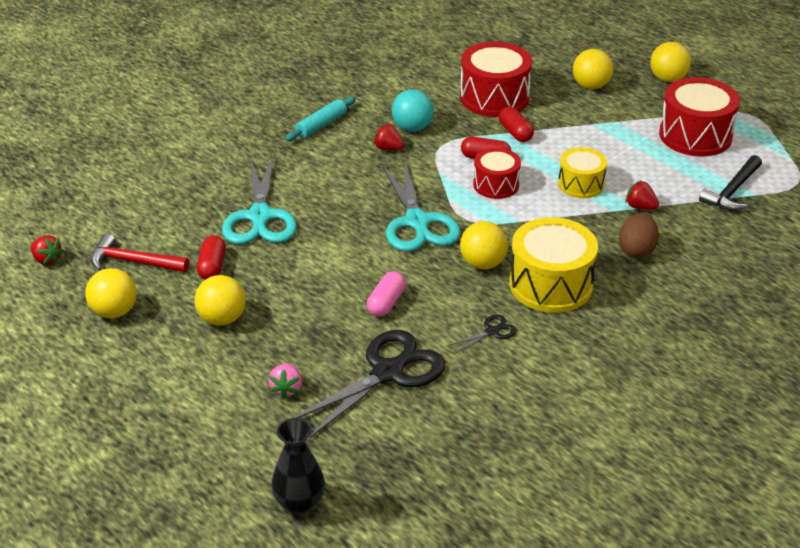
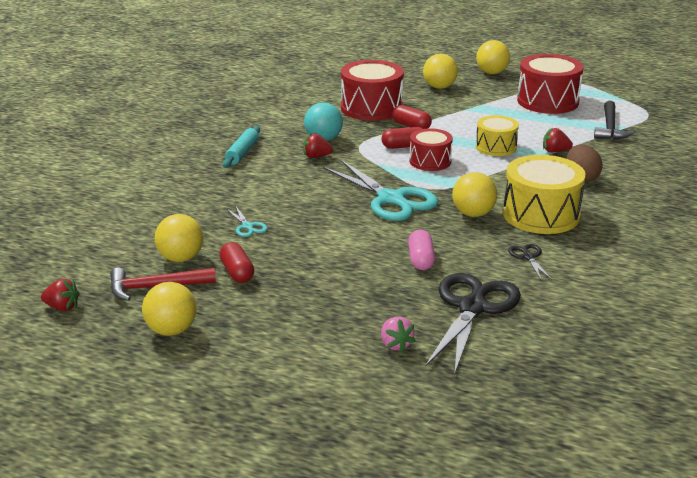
camera: 25 degrees left, 10 degrees down
yellow ball [195,275,246,326] -> yellow ball moved to [155,214,203,262]
turquoise scissors [222,154,297,244] -> turquoise scissors [227,207,268,237], size x0.44
black vase [271,418,325,514] -> none
black scissors [448,315,517,353] -> black scissors turned 45 degrees counterclockwise [508,244,552,280]

